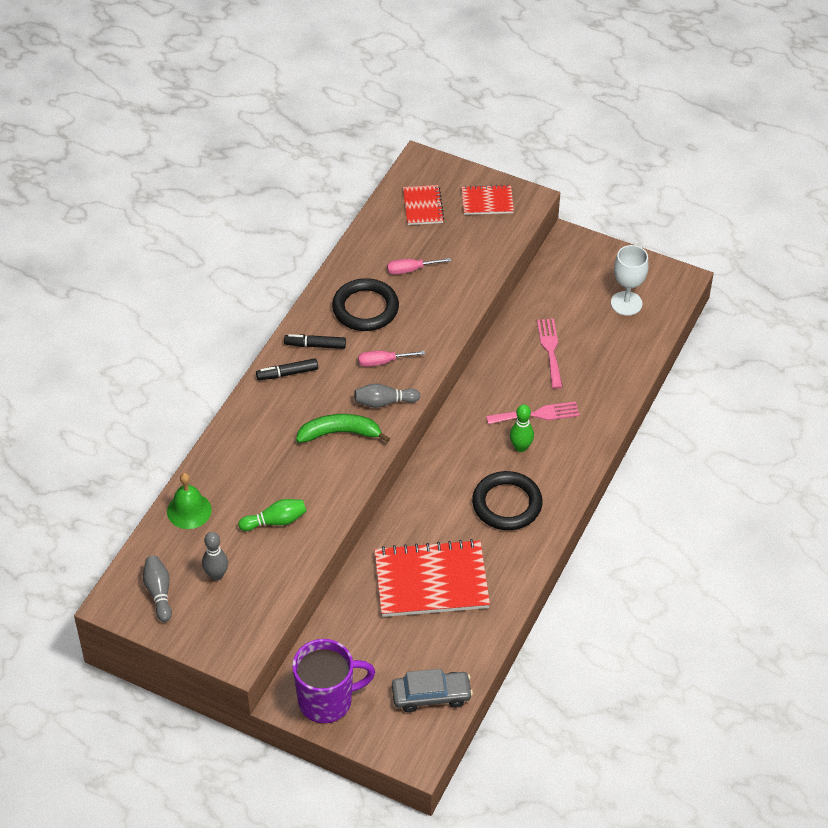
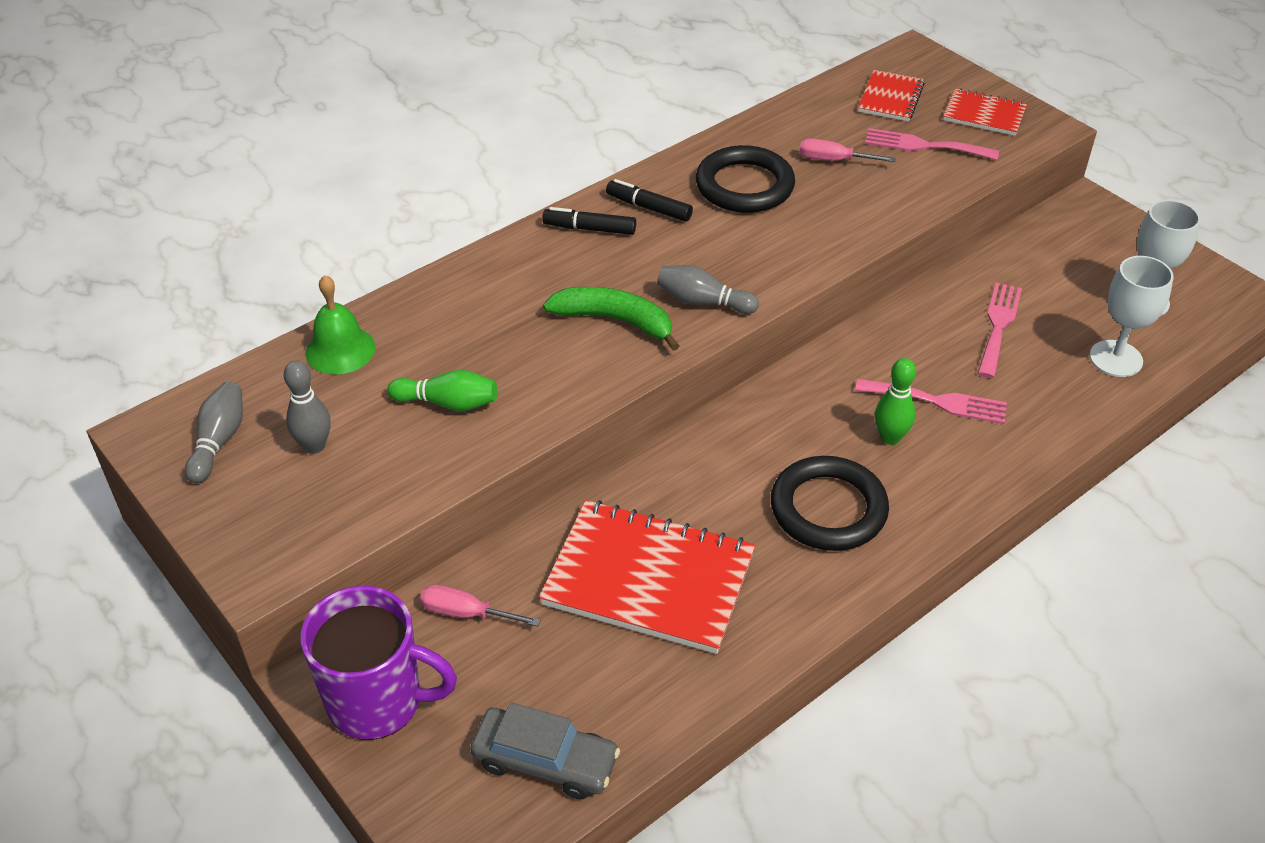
camera: 25 degrees right, 5 degrees down
pink screwdriver [358,351,425,367] -> pink screwdriver moved to [420,585,541,626]
none -> pink fork [865,128,999,160]
none -> white goblet [1090,256,1174,377]

